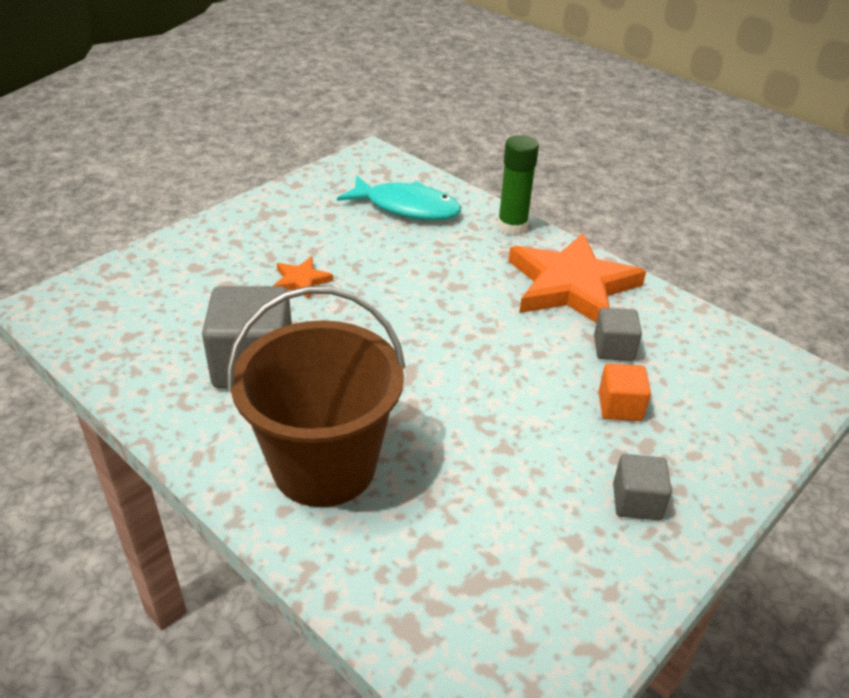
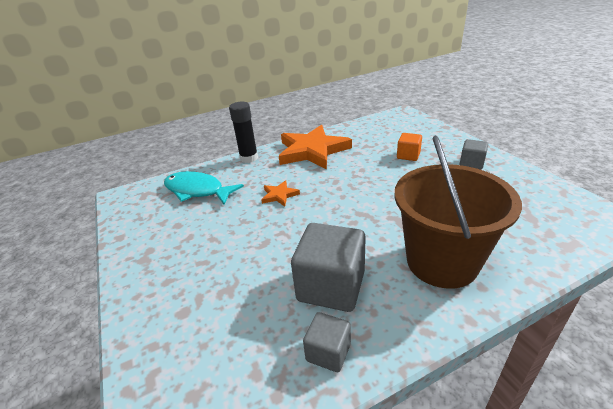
camera: 65 degrees left, 5 degrees down
orange star [273,257,333,299] -> orange star moved to [261,180,300,207]
turquoise fish [337,176,461,220] -> turquoise fish turned 105 degrees counterclockwise [164,171,244,204]
green glue stick [497,135,539,235] -> black glue stick [229,102,258,163]
grey cube [594,308,642,361] -> grey cube moved to [303,312,351,372]

